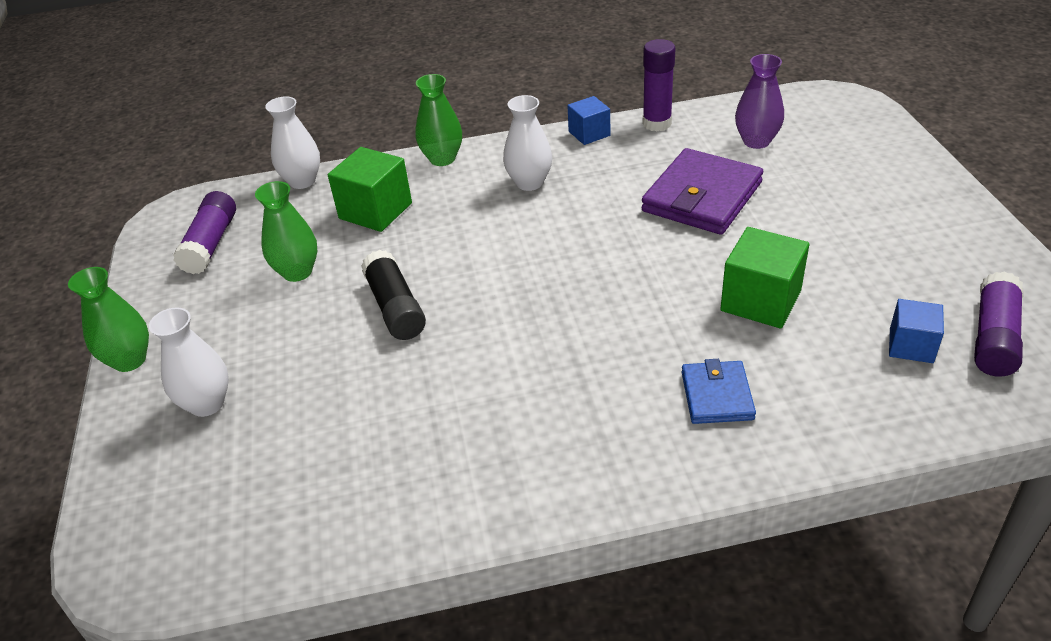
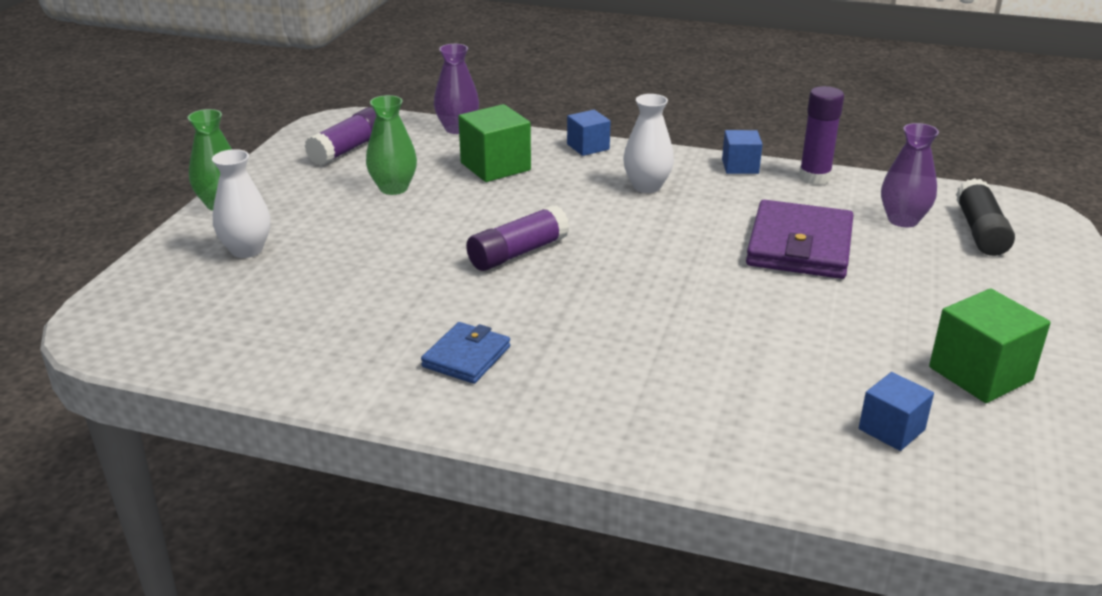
camera: 25 degrees right, 10 degrees down
white vase [265,96,320,189] -> purple vase [434,44,479,134]
black glue stick [361,250,426,340] -> black glue stick moved to [956,178,1015,256]
green vase [415,74,462,166] -> blue cube [567,110,611,156]
purple wallet [641,148,763,235] -> purple wallet turned 45 degrees counterclockwise [746,200,853,279]
blue wallet [682,359,756,424] -> blue wallet moved to [421,322,510,384]
green cube [720,227,809,329] -> green cube moved to [929,288,1051,403]
purple glue stick [974,271,1023,377] -> purple glue stick moved to [466,205,569,271]

